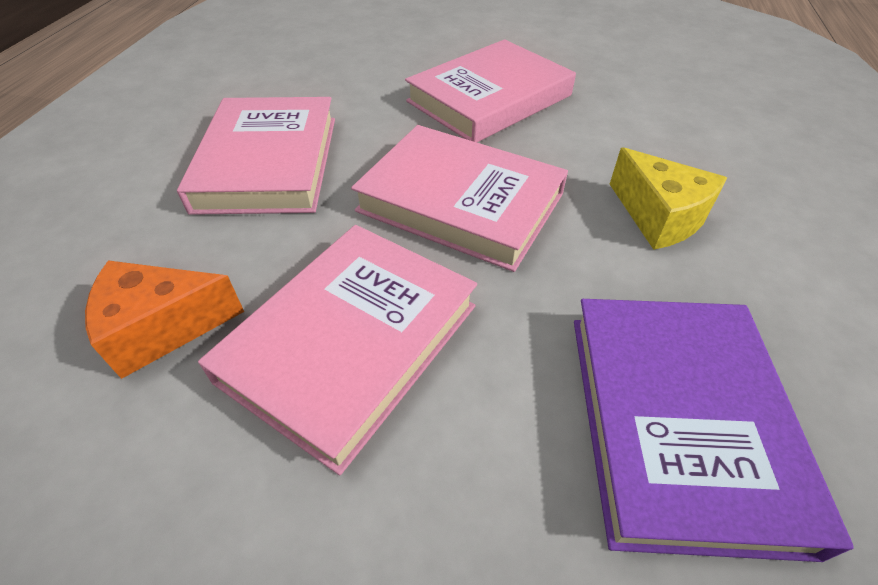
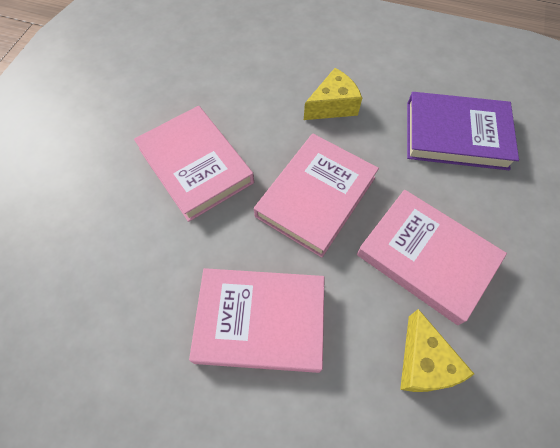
camera: 85 degrees left, 15 degrees up
orange cheese [85,260,244,379] -> yellow cheese [400,309,474,392]

